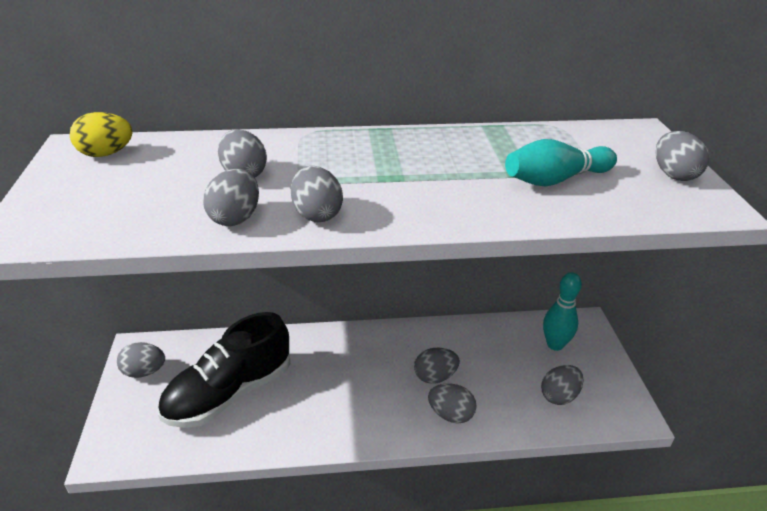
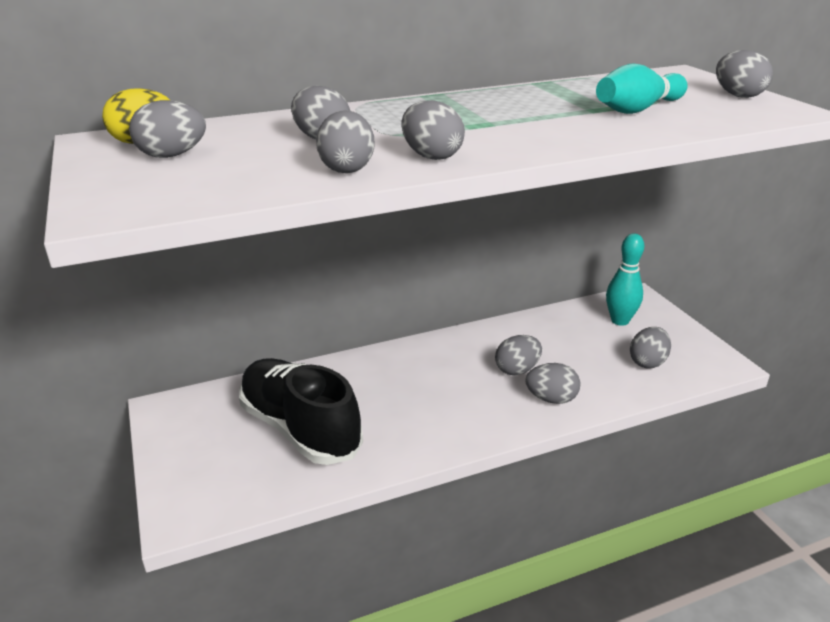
camera: 15 degrees left, 5 degrees down
grey egg [117,342,165,378] -> grey egg moved to [129,100,206,158]
black shoe [158,312,291,428] -> black shoe turned 105 degrees clockwise [239,358,363,465]

